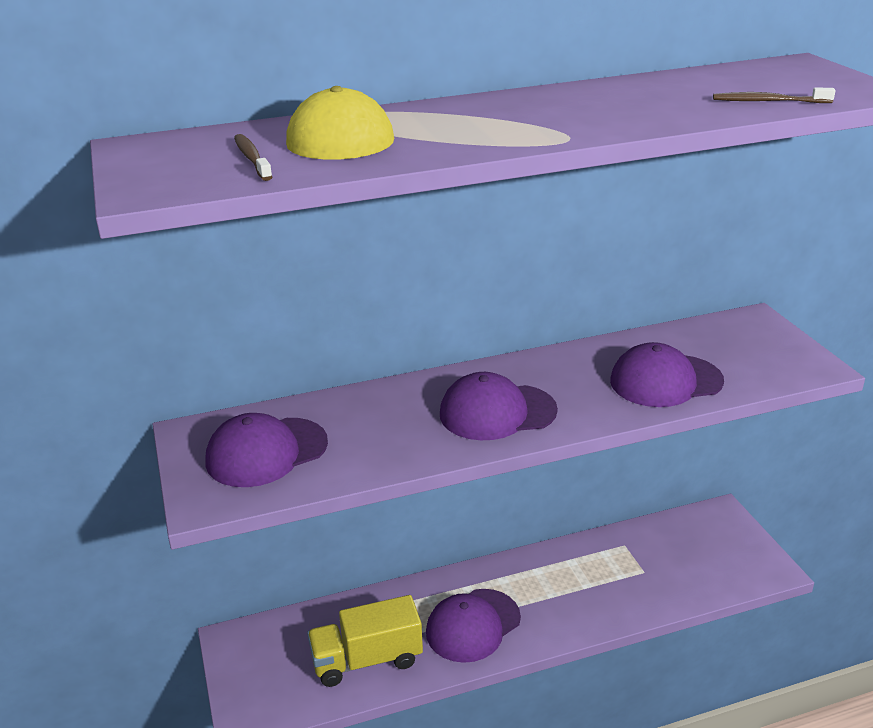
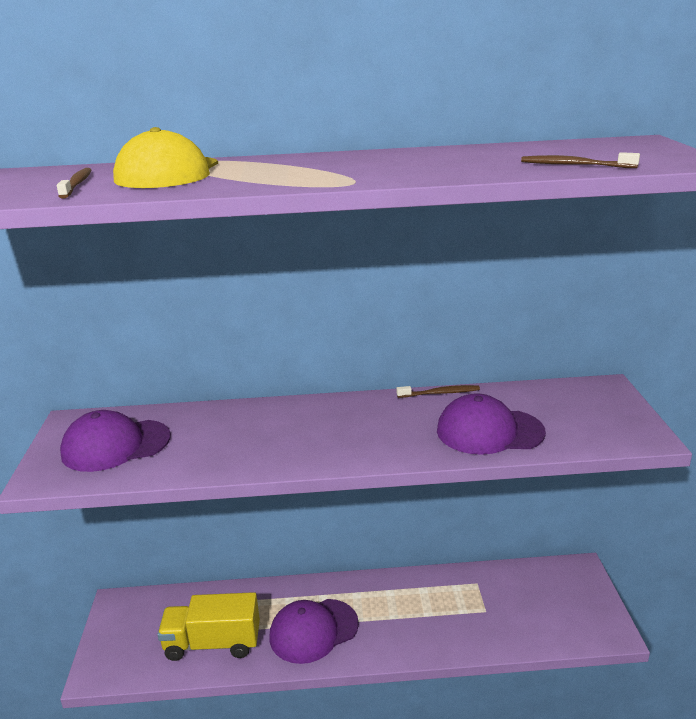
camera: 15 degrees right, 5 degrees down
purple cap [440,372,558,440] -> none
none -> brown toothbrush [397,385,480,398]

